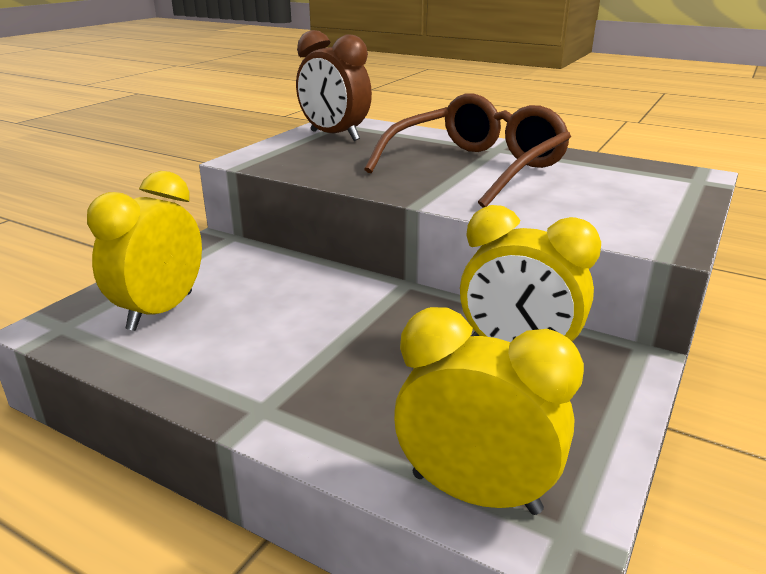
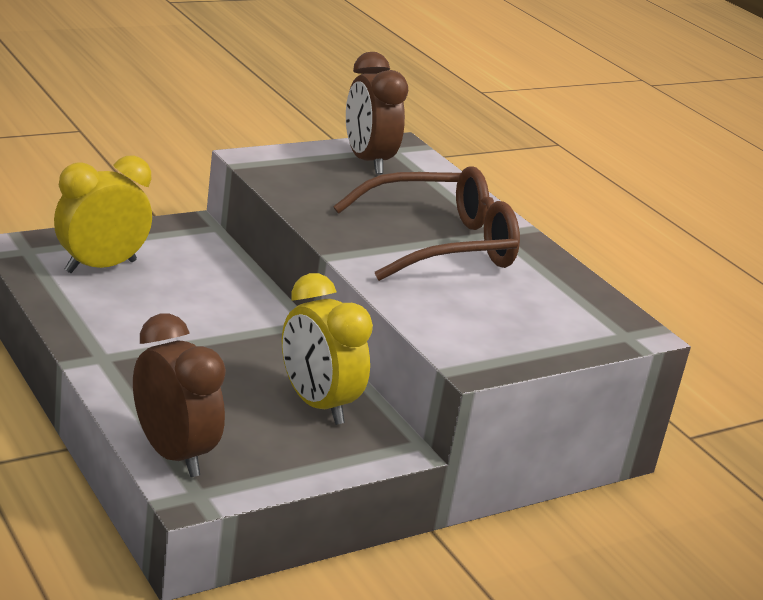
camera: 25 degrees right, 0 degrees up
yellow clock [394,307,584,515] -> brown clock [133,314,226,477]

